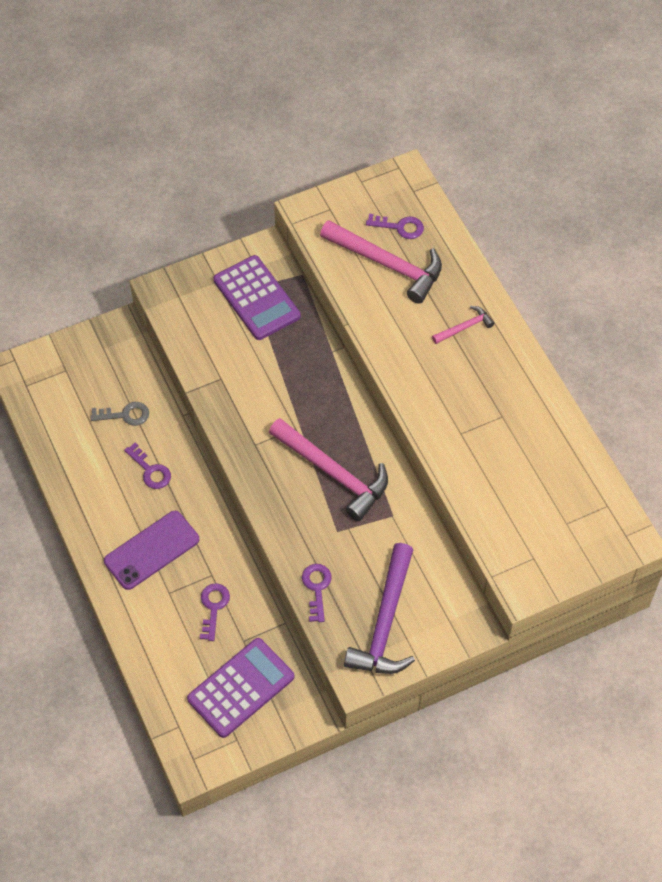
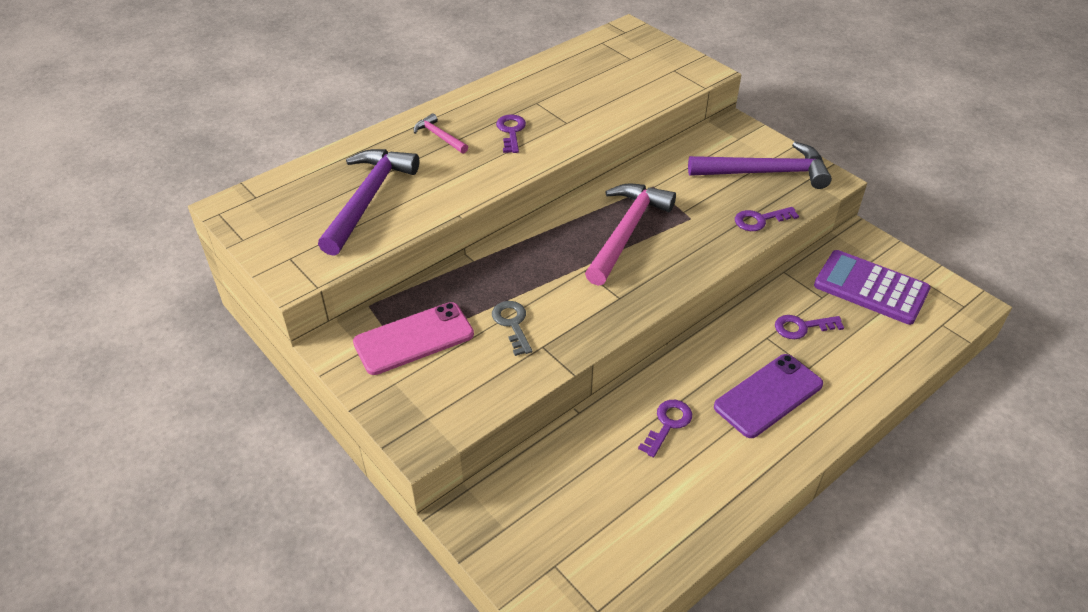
camera: 105 degrees left, 15 degrees down
grey key [90,402,149,426] -> grey key moved to [492,301,532,356]
purple phone [104,511,199,590] -> purple phone turned 75 degrees counterclockwise [714,354,823,438]
purple calculator [213,255,301,340] -> pink phone [353,302,474,375]
pink hammer [320,220,442,304] -> purple hammer [318,149,419,256]
purple key [366,214,424,239] -> purple key moved to [496,115,526,153]

